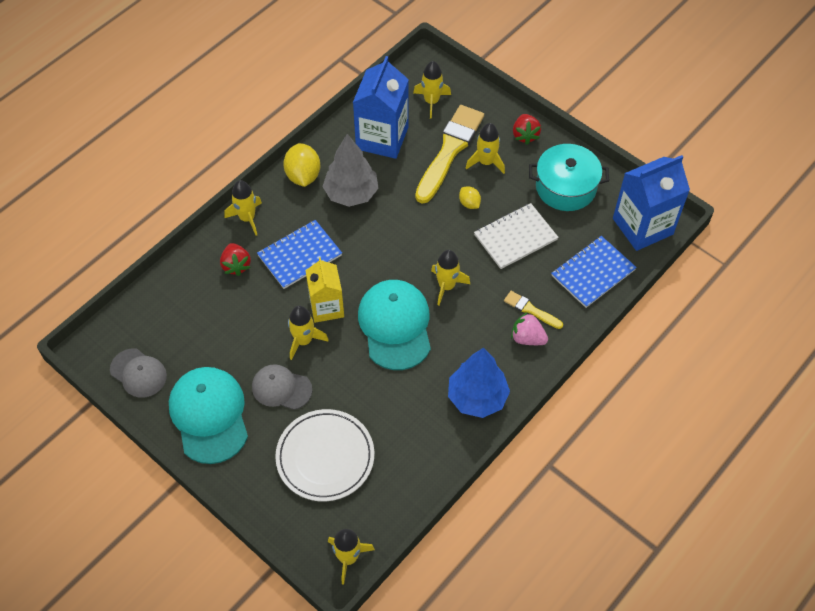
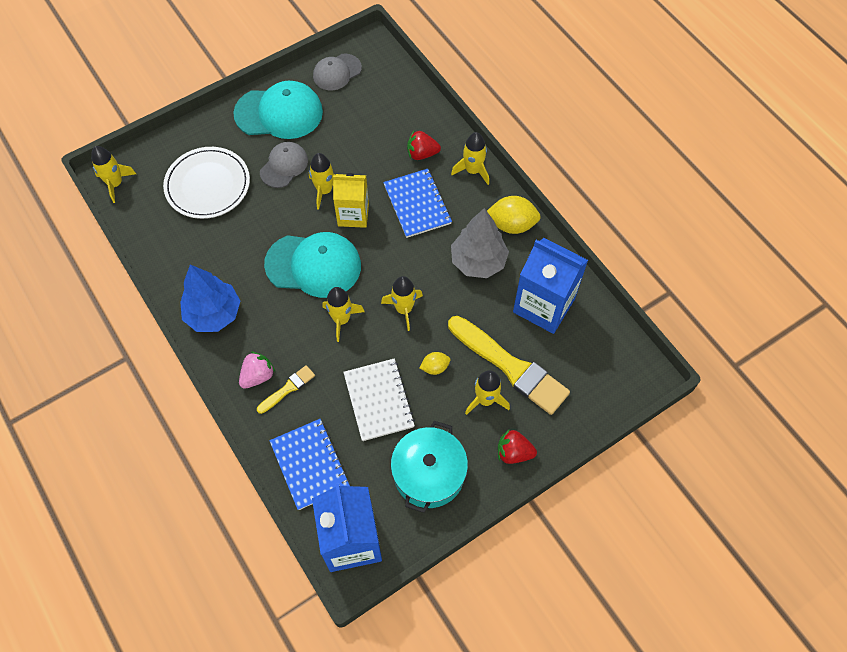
camera: 105 degrees right, 5 degrees up
yellow rocket [413,61,451,119] -> yellow rocket moved to [381,276,423,331]

